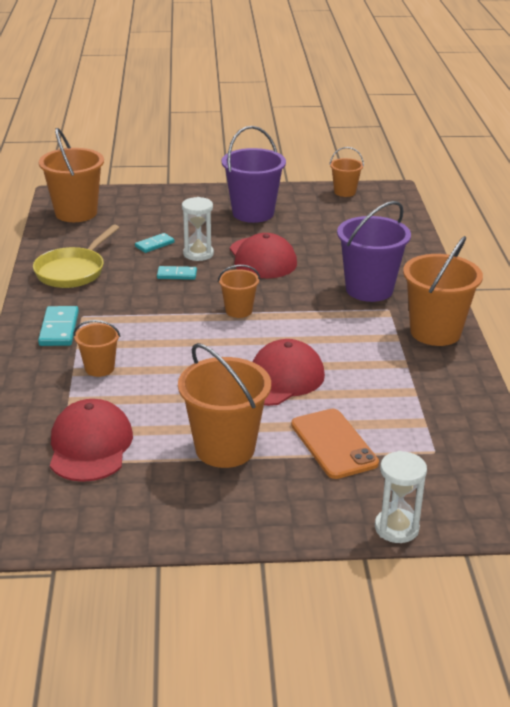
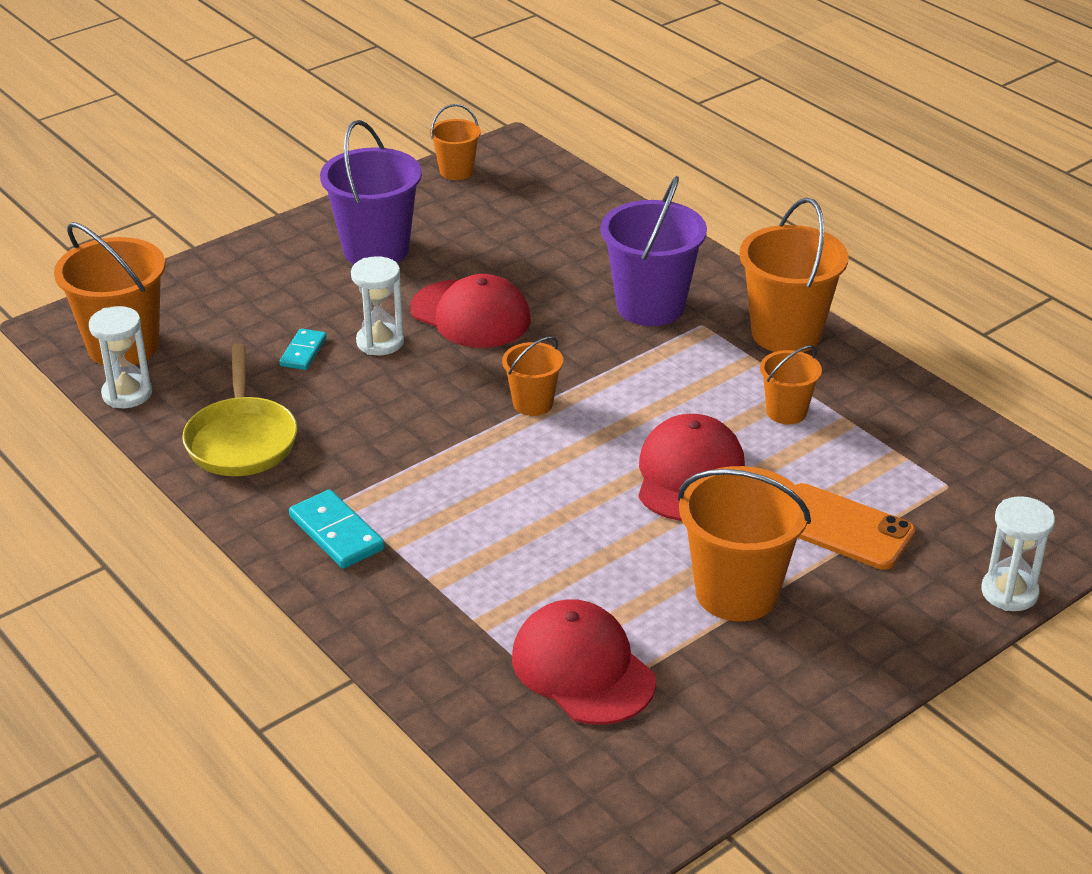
camera: 35 degrees left, 5 degrees up
orange bucket [74,320,120,377] -> orange bucket moved to [760,345,822,424]
turquoise domino [157,266,197,280] -> none
none -> white hourglass [89,306,152,408]

